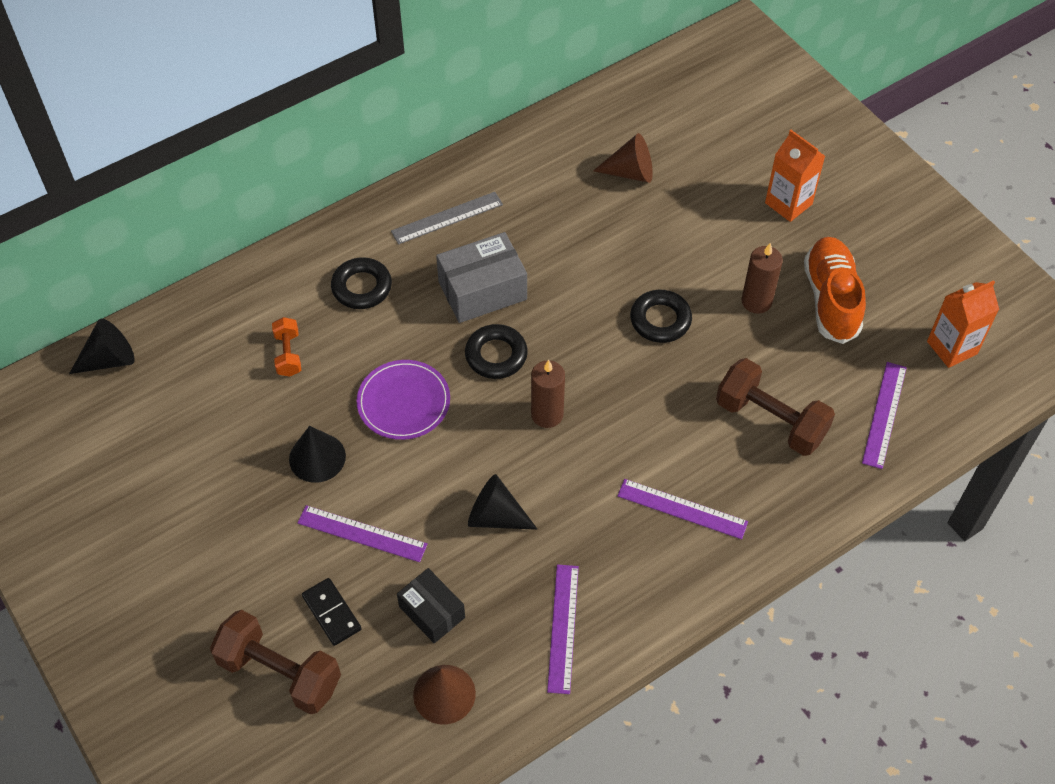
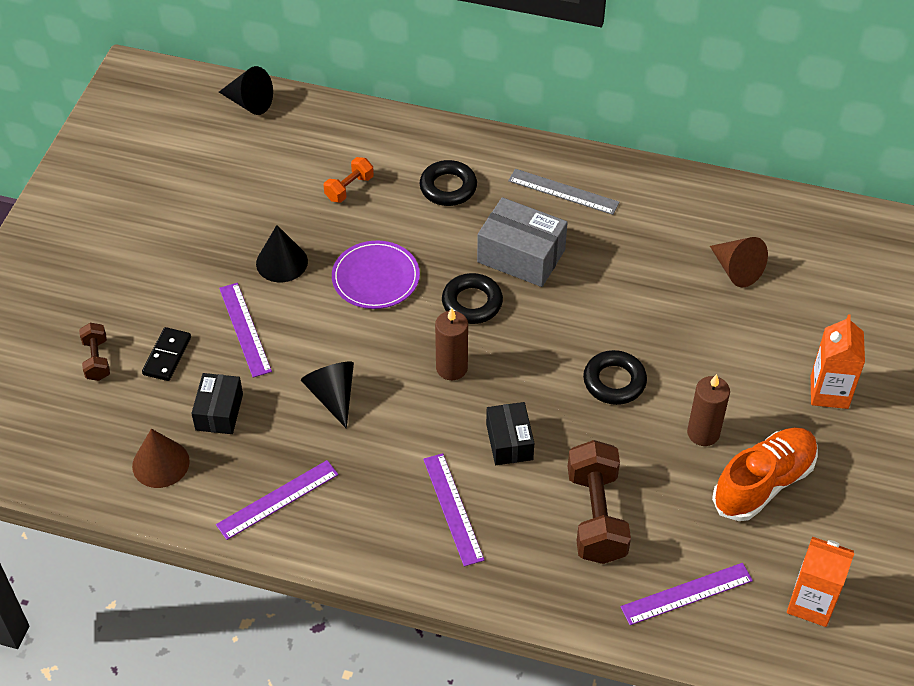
camera: 50 degrees right, 5 degrees down
brown dumbbell [210,610,341,715] -> brown dumbbell [79,323,110,381], size x0.53
none -> black box [486,402,534,465]

